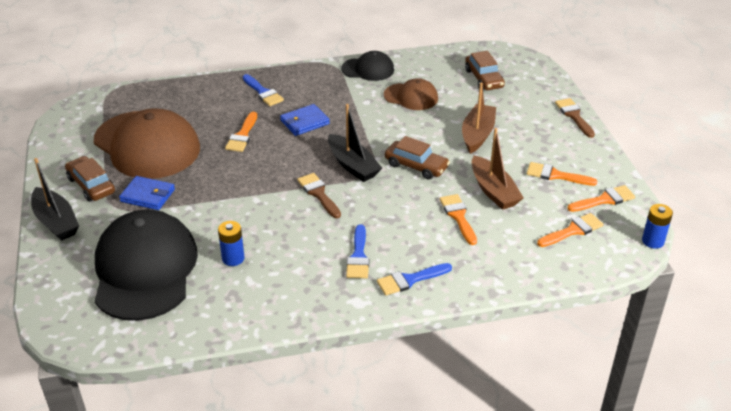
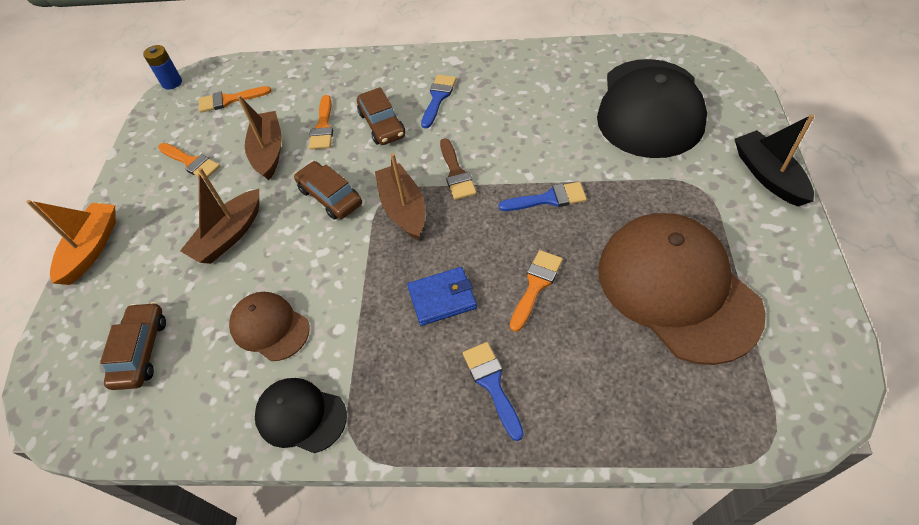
camera: 160 degrees left, 15 degrees up
brown car [65,156,115,201] -> brown car moved to [357,87,405,145]
blue wallet [119,176,175,210] -> none
blue battery [218,221,245,266] -> none
black boat [328,104,382,182] -> brown boat [375,153,425,240]
blue brush [377,263,452,295] -> blue brush moved to [499,182,587,211]
brown brush [555,98,595,138] -> orange boat [26,200,116,285]
orange brush [567,185,635,212] -> none

